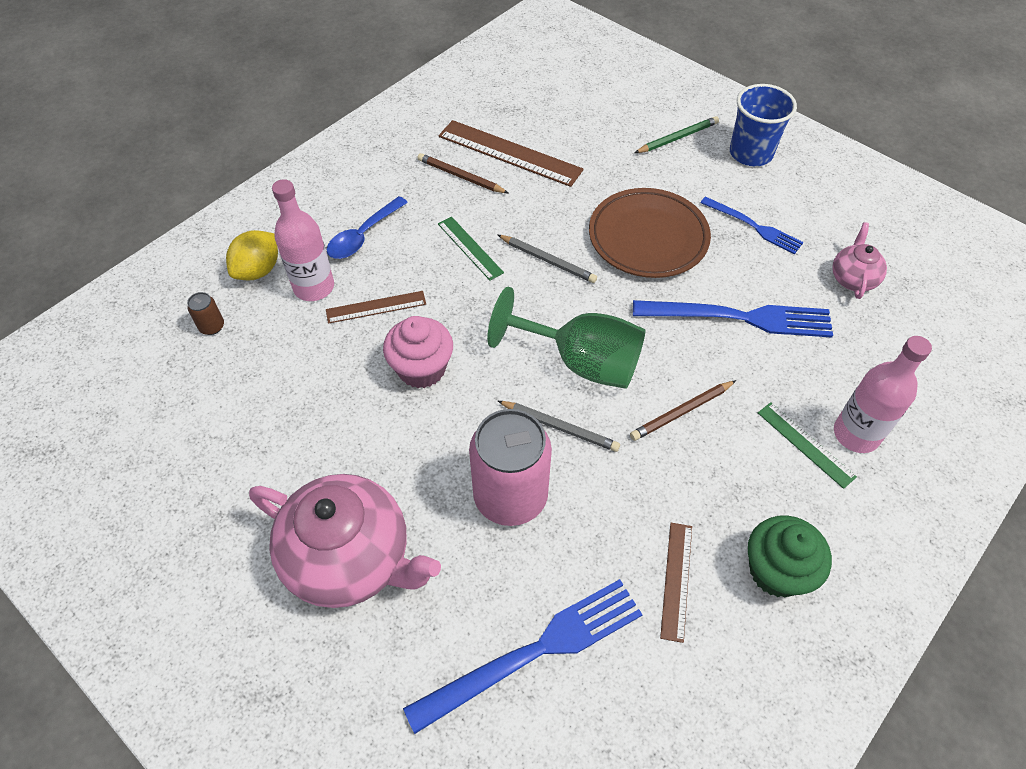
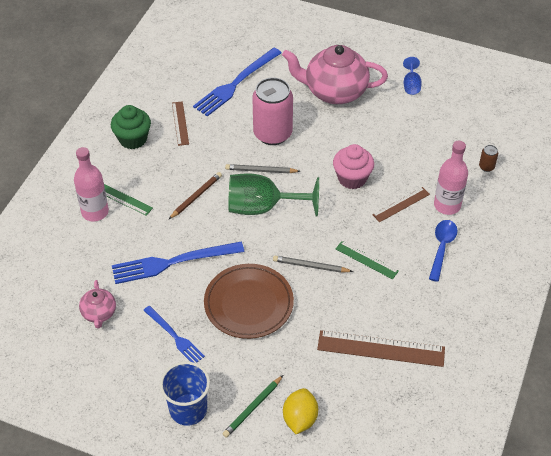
camera: 160 degrees right, 5 degrees down
yellow lemon [226,230,278,280] -> yellow lemon moved to [283,388,318,434]
brown pencil [418,153,508,193] -> none
blue fork [700,196,804,255] -> blue fork turned 150 degrees counterclockwise [143,306,205,363]
none -> blue goblet [403,57,422,95]

